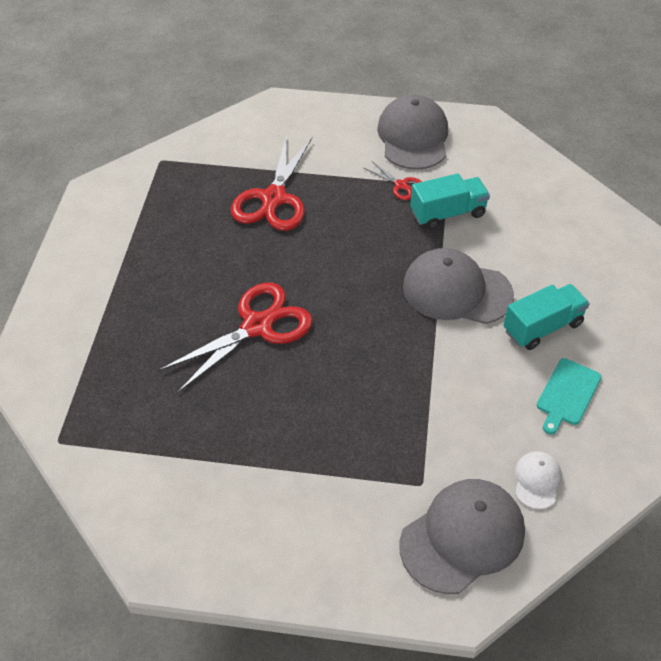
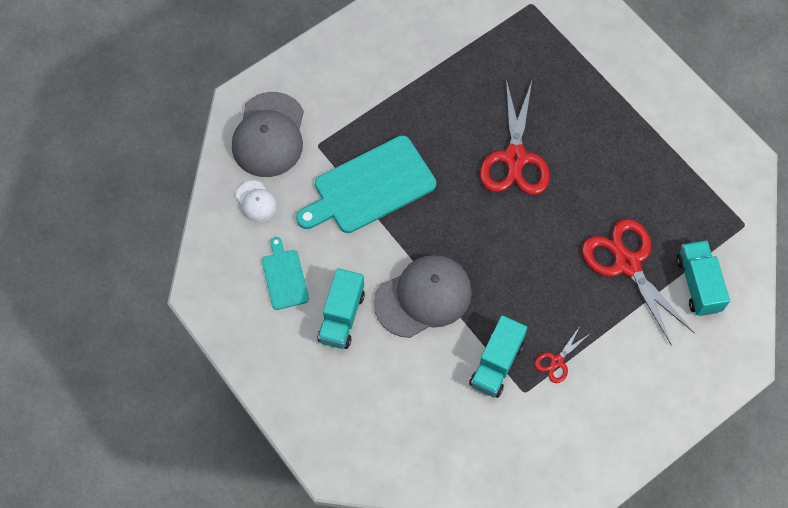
camera: 135 degrees right, 15 degrees up
red scissors [364,161,422,200] -> red scissors turned 45 degrees counterclockwise [535,326,591,383]
grey cap [377,95,448,170] -> none
none -> turquoise cutting board [296,136,436,233]
none -> turquoise truck [676,240,730,316]

